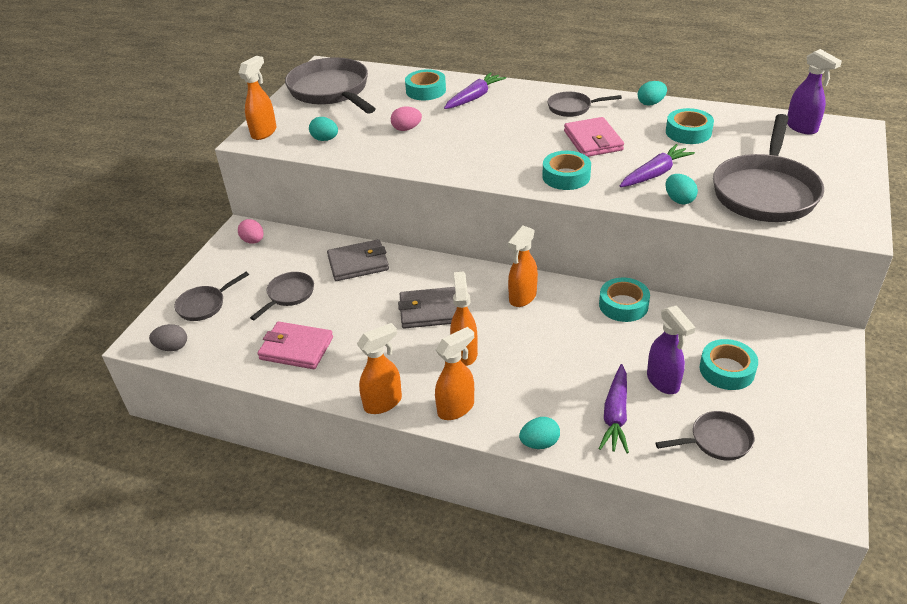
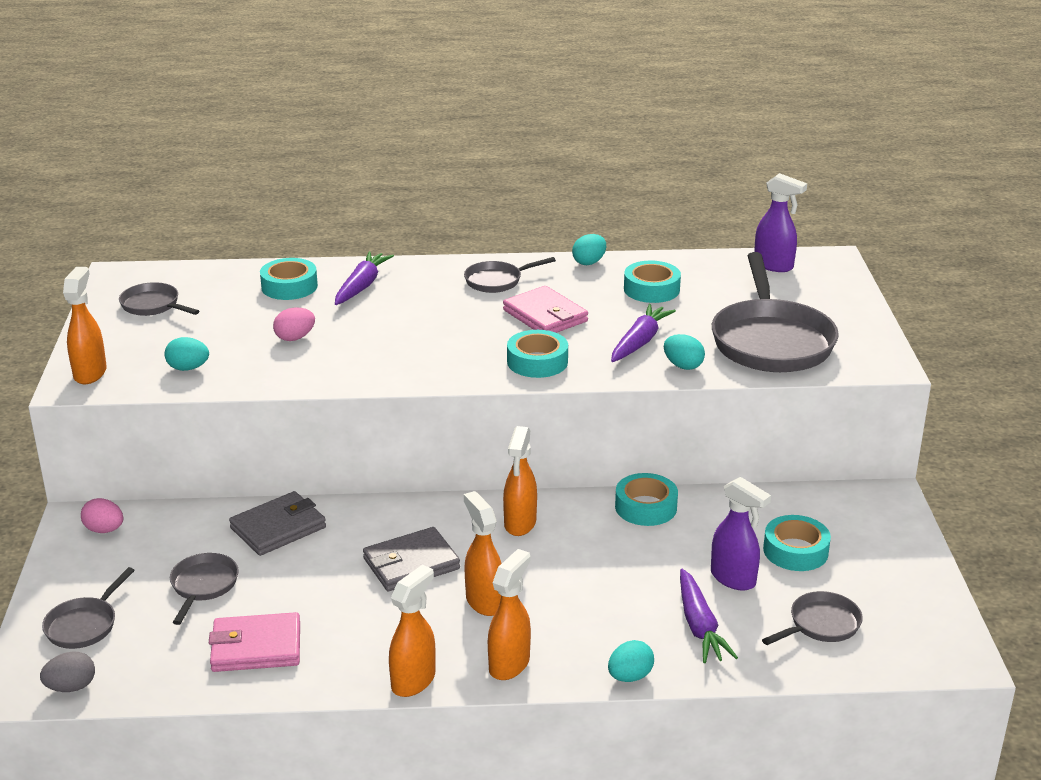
camera: 25 degrees left, 10 degrees down
grey pan [285,57,376,114] -> grey pan [119,282,199,316], size x0.49

